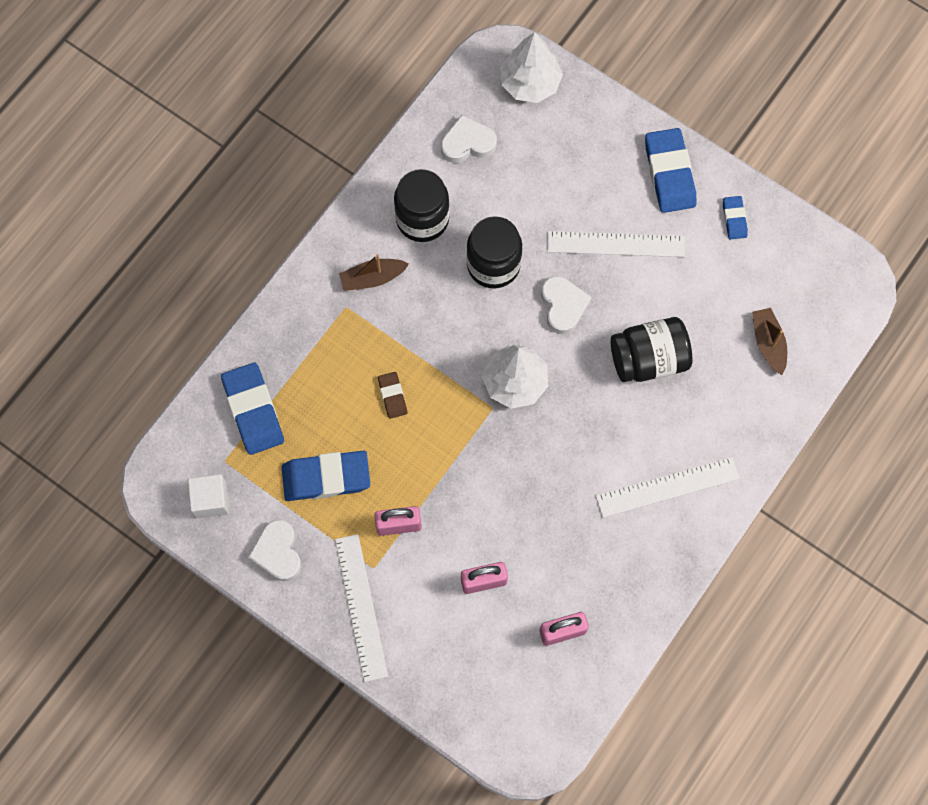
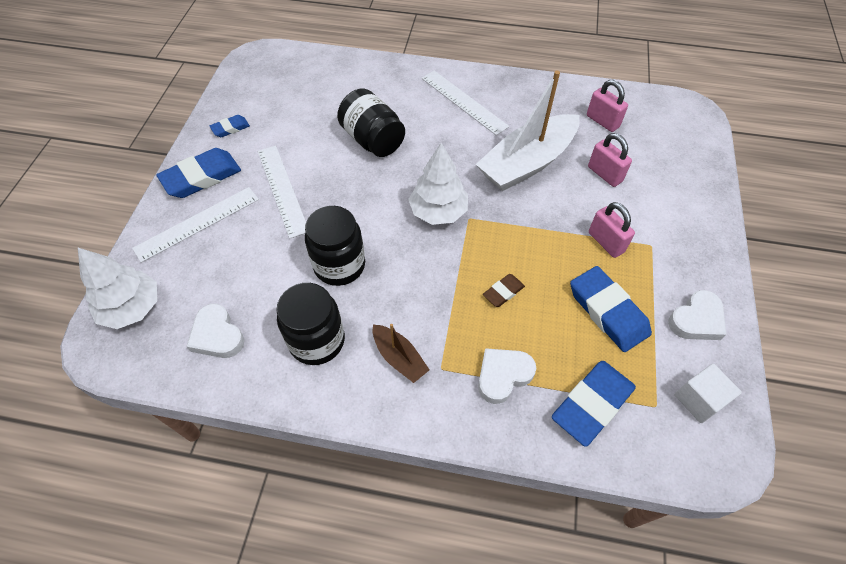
camera: 115 degrees left, 15 degrees down
white ruler [335,534,388,682] -> white ruler moved to [132,187,259,263]
white heart [541,276,591,334] -> white heart moved to [478,348,536,404]
brown boat [752,308,787,375] -> none
none -> white boat [476,71,579,191]

